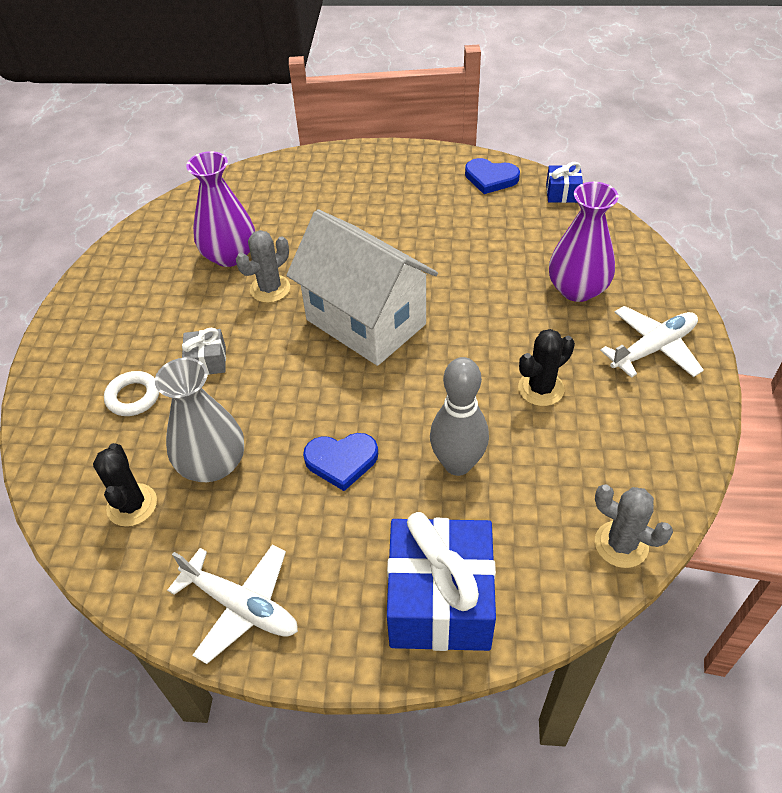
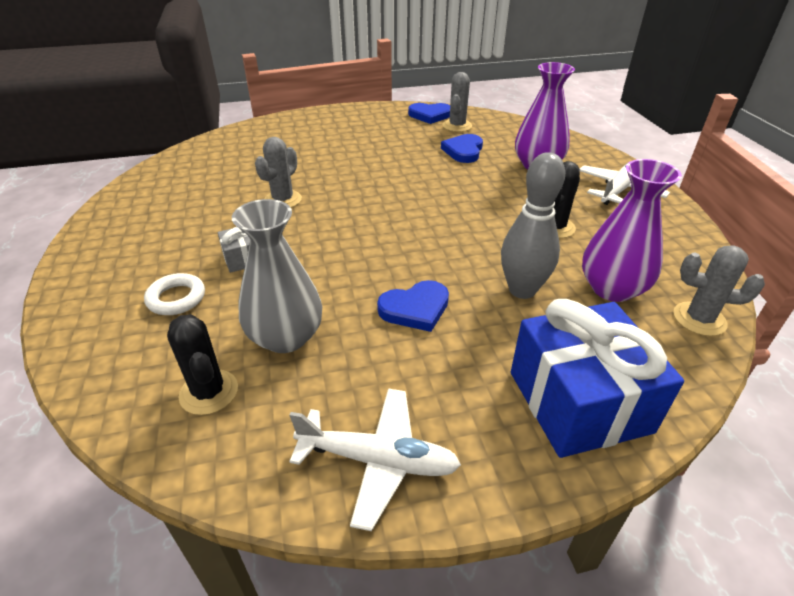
camera: 20 degrees left, 10 degrees down
purple vase [186,151,255,267] -> purple vase moved to [582,159,682,302]
white house [286,209,438,366] -> none
blue gift [546,162,583,203] -> none
none -> blue heart [441,134,483,163]
none -> grey cactus [443,72,472,132]

